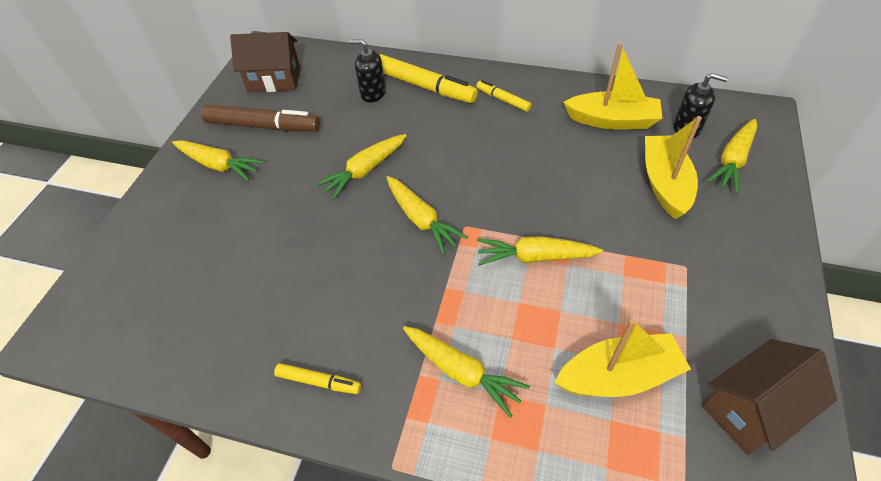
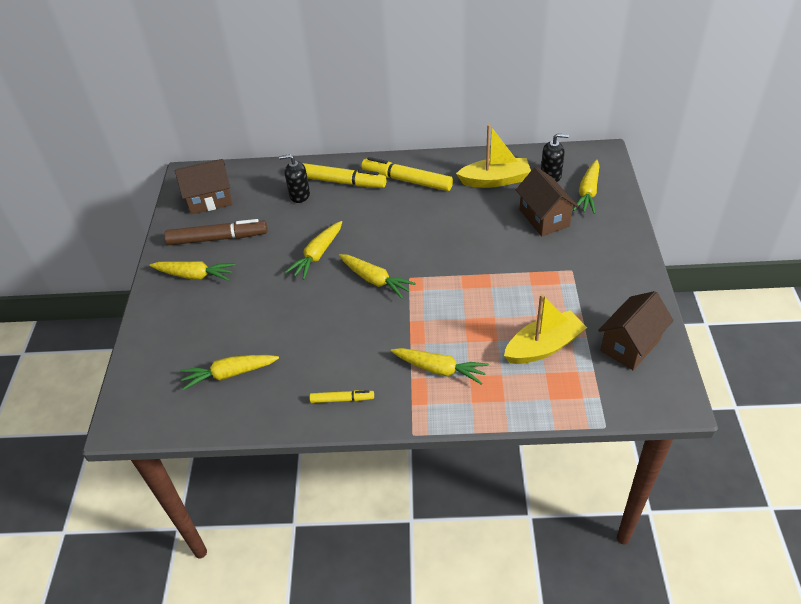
camera: 15 degrees left, 5 degrees down
yellow marker [476,80,531,112] -> yellow marker [361,157,453,191], size x1.90
yellow carrot [477,236,603,266] -> yellow carrot moved to [180,355,279,390]
yellow boat [645,116,702,219] -> brown house [516,166,578,236]

